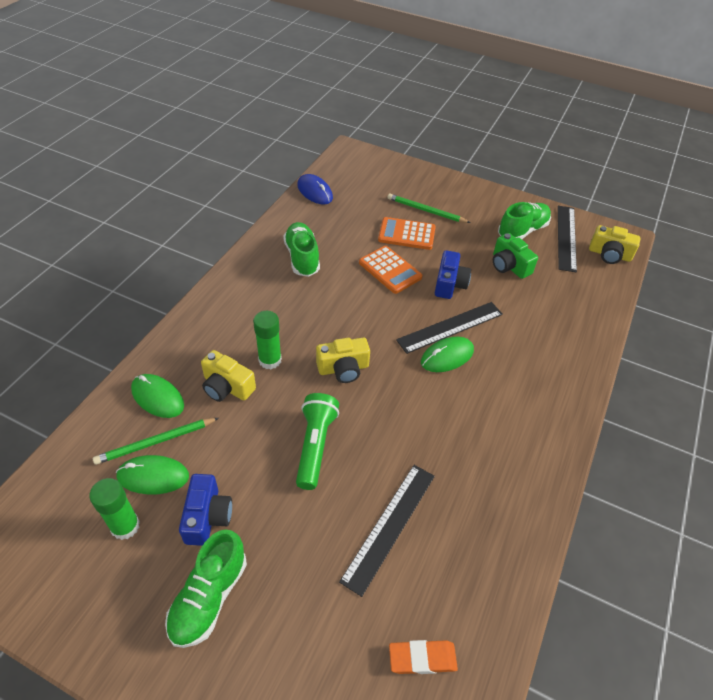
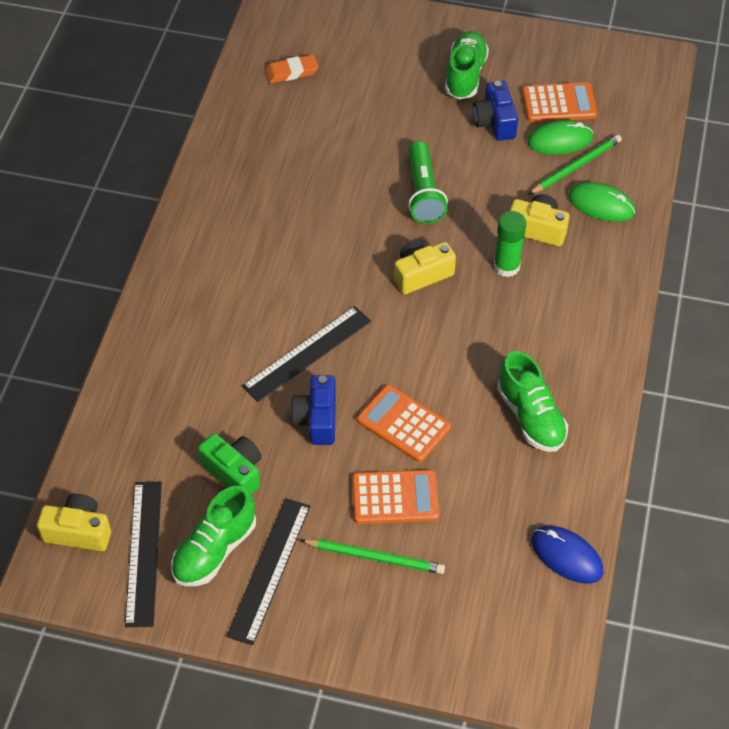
camera: 170 degrees right, 5 degrees up
green glue stick [89,478,140,540] -> orange calculator [522,82,598,122]
black ruler [339,465,435,597] -> black ruler moved to [227,498,310,645]
green mouse [421,337,474,372] -> none

